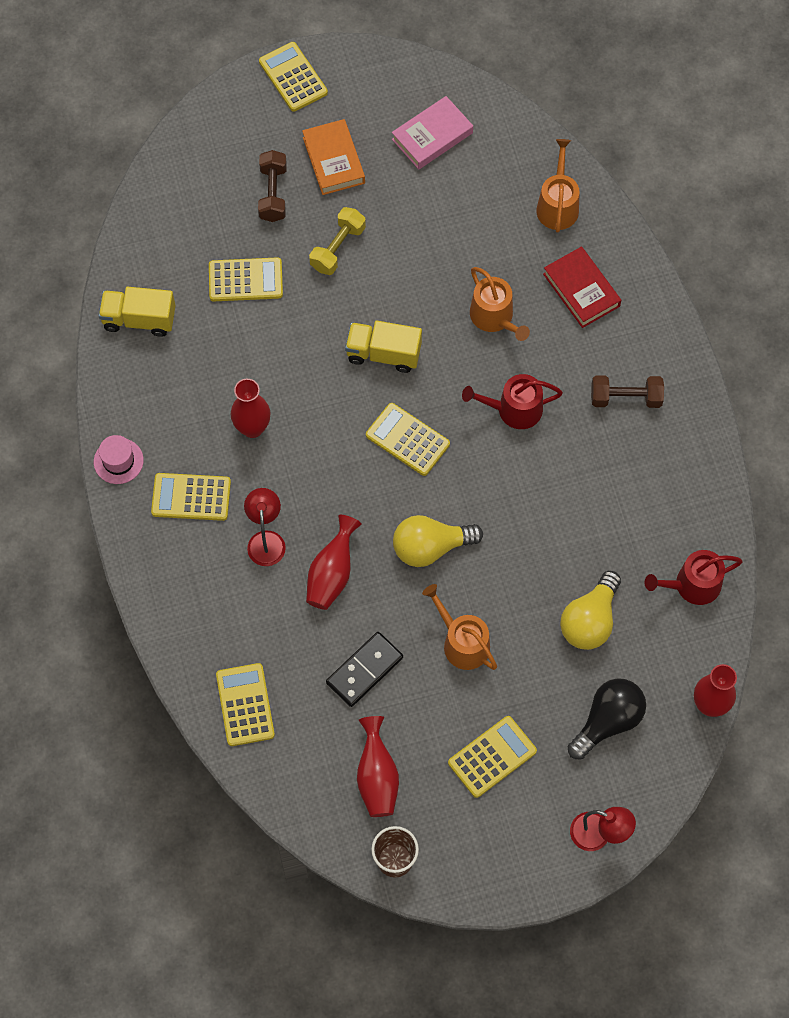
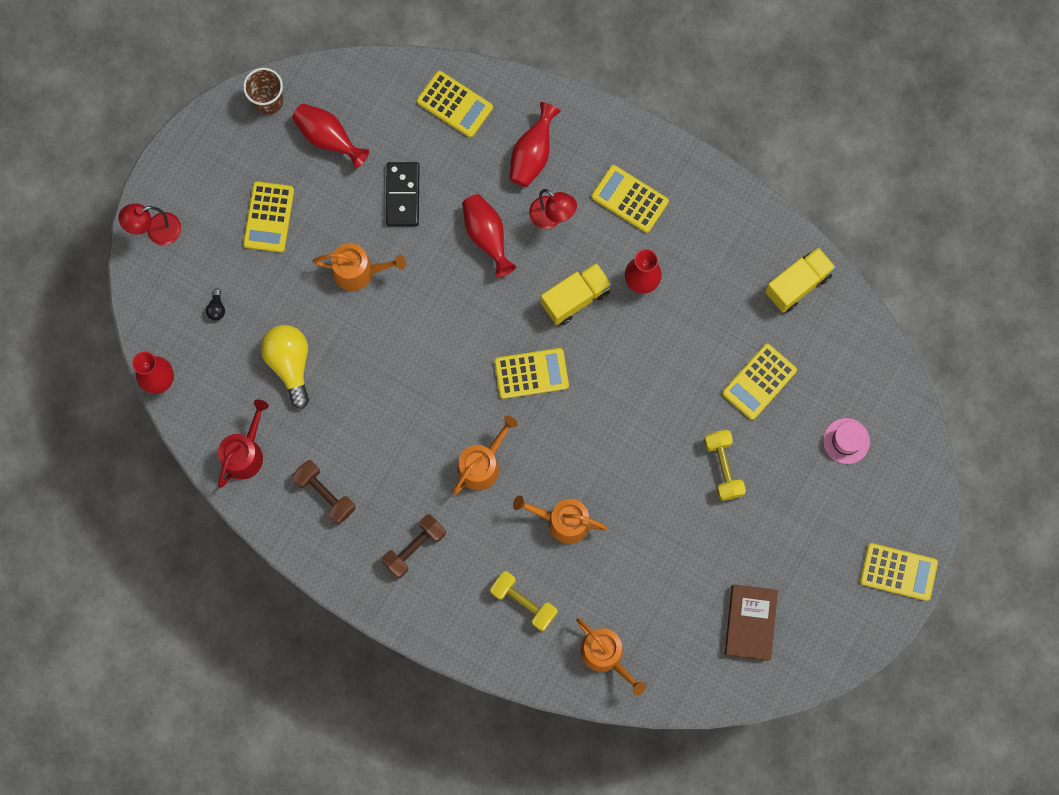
camera: 135 degrees right, 10 degrees up
pink hat [94,435,144,484] -> pink hat moved to [823,418,870,464]
yellow calculator [151,473,231,521] -> yellow calculator turned 105 degrees counterclockwise [591,165,669,233]
brown dumbbell [258,150,287,222] -> brown dumbbell moved to [292,460,356,524]
orange book [302,119,365,195] -> none
yellow truck [345,321,422,373] -> yellow truck moved to [541,262,612,325]
pink book [392,96,473,169] -> brown book [725,584,778,661]
yellow light bulb [393,515,483,567] -> none
red watering can [462,374,563,429] -> orange watering can [452,416,518,495]
red book [543,246,621,328] -> yellow dumbbell [490,571,558,631]
black light bulb [568,678,646,760] -> black light bulb [206,289,225,321], size x0.41
none -> red vase [509,102,561,187]

